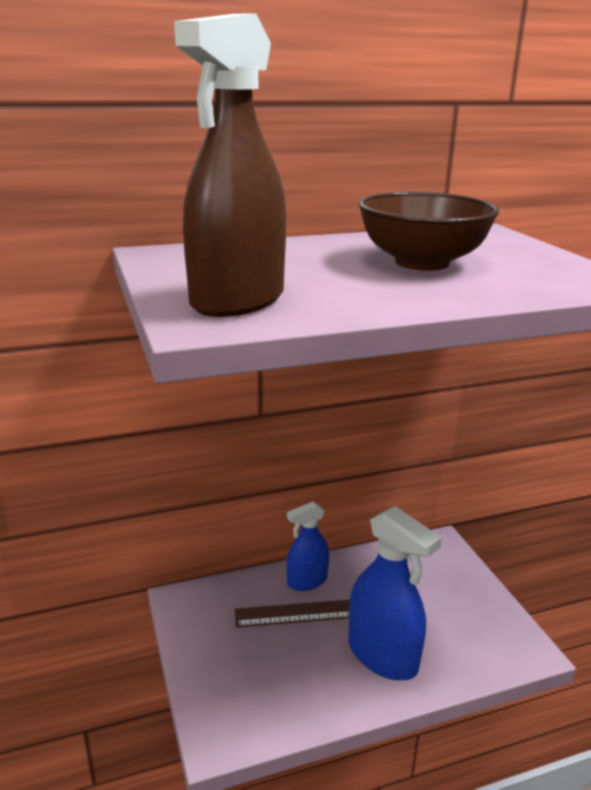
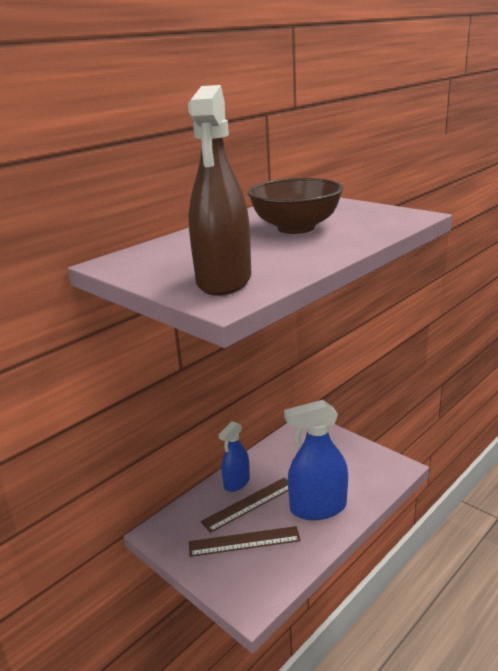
camera: 25 degrees left, 0 degrees up
blue spray bottle [348,506,442,680] -> blue spray bottle turned 150 degrees clockwise [284,400,348,520]
none -> brown ruler [189,526,301,557]

